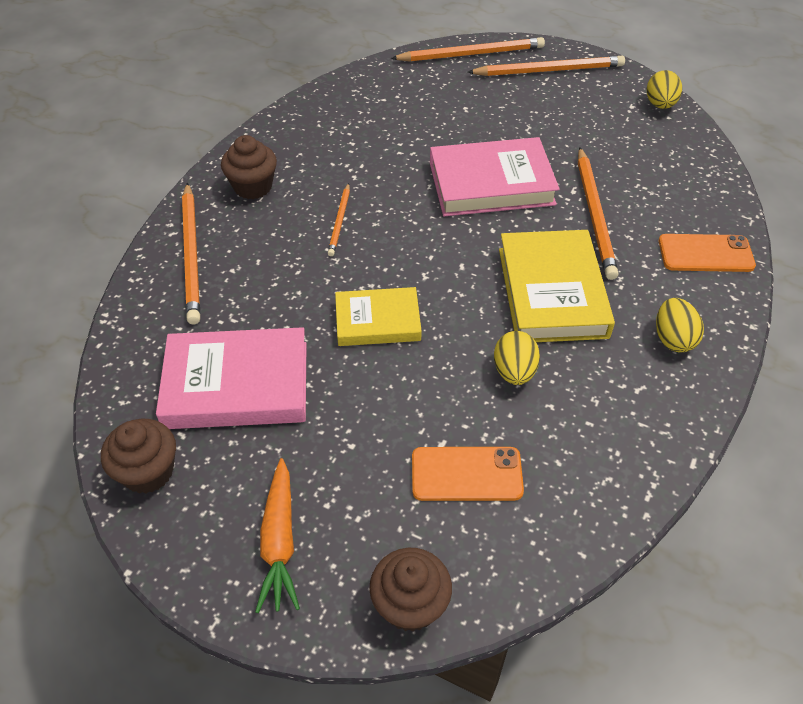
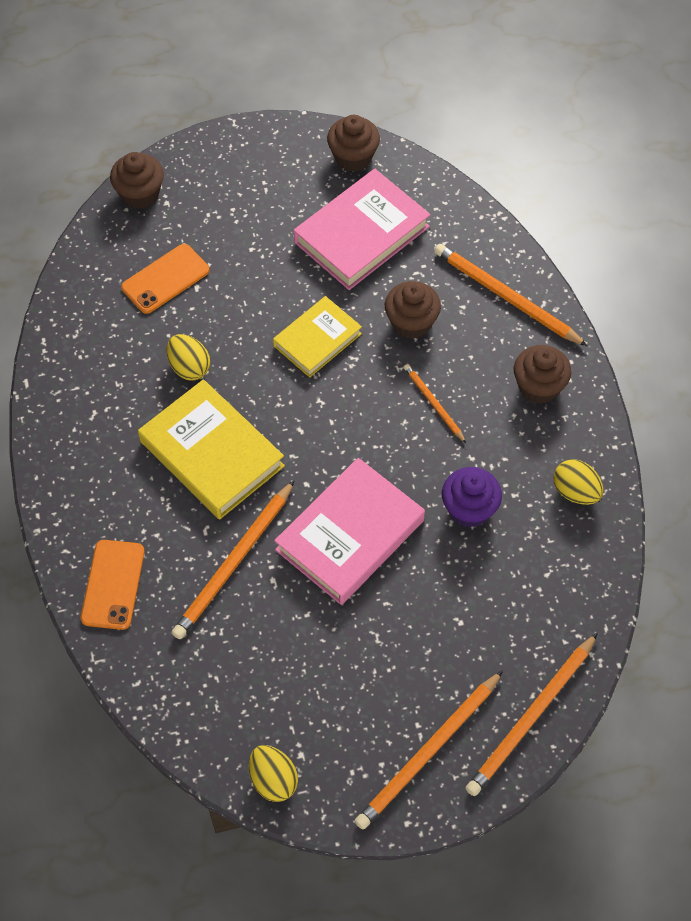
camera: 140 degrees right, 10 degrees up
orange carrot [255,458,300,613] -> none
orange pencil [578,147,618,280] -> orange pencil turned 105 degrees counterclockwise [172,480,295,639]
yellow egg [656,298,704,352] -> yellow egg moved to [553,459,603,505]
orange phone [659,234,756,272] -> orange phone turned 45 degrees counterclockwise [81,540,145,630]
none -> brown cupcake [385,281,441,339]
none -> purple cupcake [442,467,502,528]

